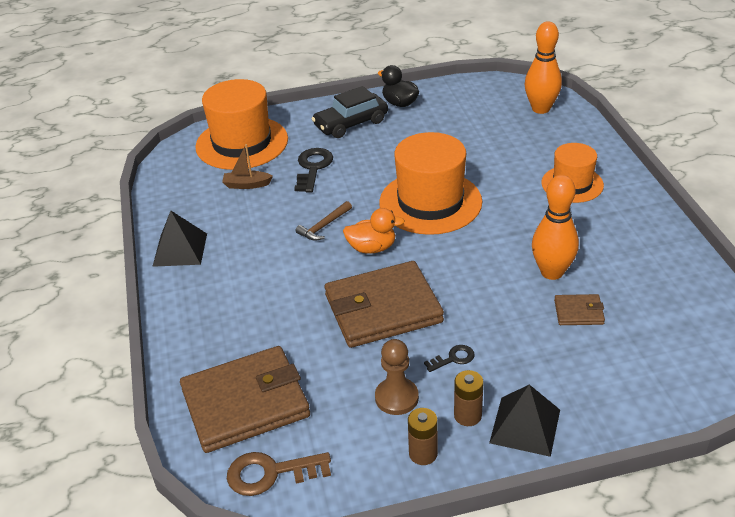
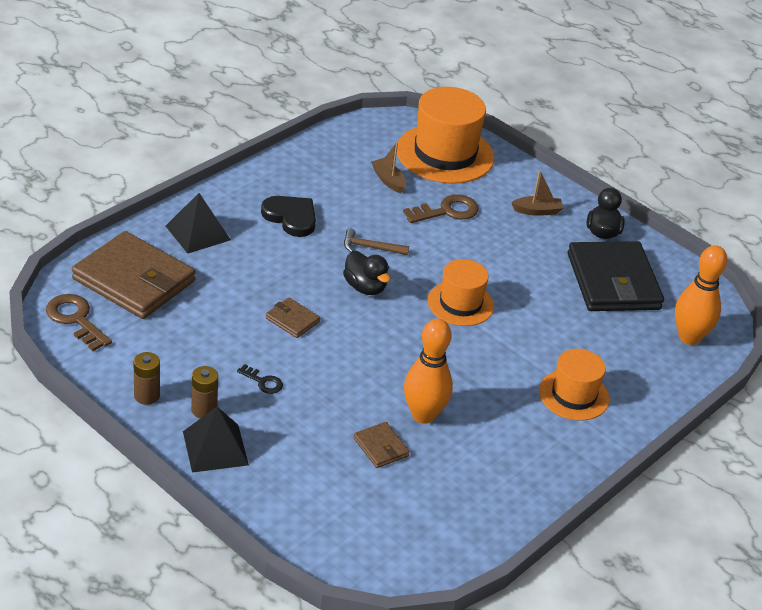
camera: 50 degrees right, 0 degrees up
black pyramid [152,211,207,267] -> black pyramid moved to [166,193,231,254]
black key [294,148,333,193] -> brown key [403,194,479,223]
black car [312,86,388,138] -> brown boat [511,170,563,216]
brown wallet [325,261,444,348] -> brown wallet [266,298,320,338], size x0.44
orange duck [343,208,405,254] -> black duck [343,251,390,295]
brown pawn [375,339,419,415] -> none
orange hat [379,132,482,235] -> orange hat [428,259,494,326], size x0.60
none -> black heart [261,196,316,237]
none -> black wallet [568,241,664,311]

